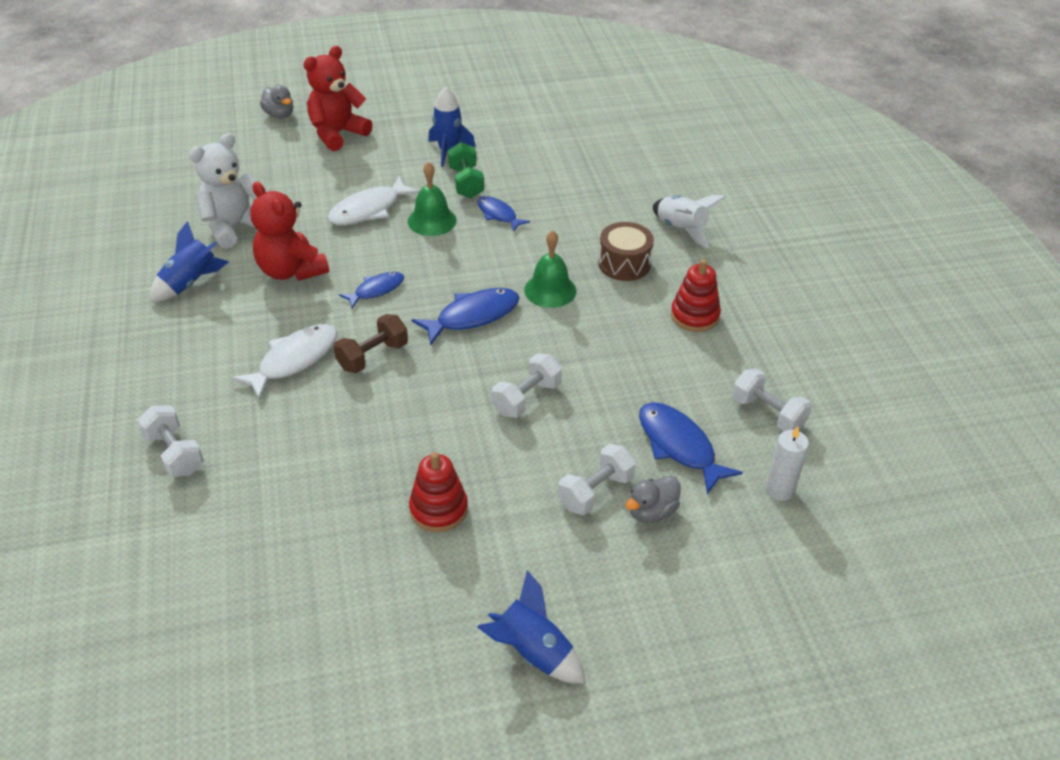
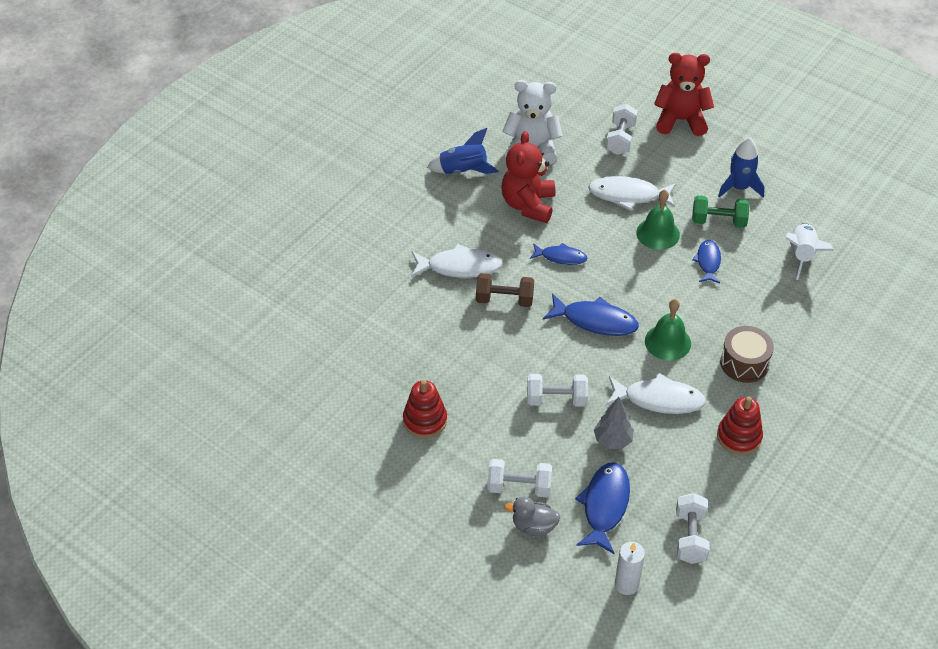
camera: 50 degrees right, 5 degrees up
white dumbbell [138,405,204,477] -> white dumbbell moved to [606,104,638,155]
grey duck [260,85,293,118] -> none
green dumbbell [448,142,484,198] -> green dumbbell turned 60 degrees clockwise [692,196,750,228]
blue rocket [477,570,585,683] -> none
white rocket [653,195,726,248] -> white rocket moved to [785,223,833,280]
none -> grey tree [594,397,634,449]
none -> white fish [606,373,706,414]

